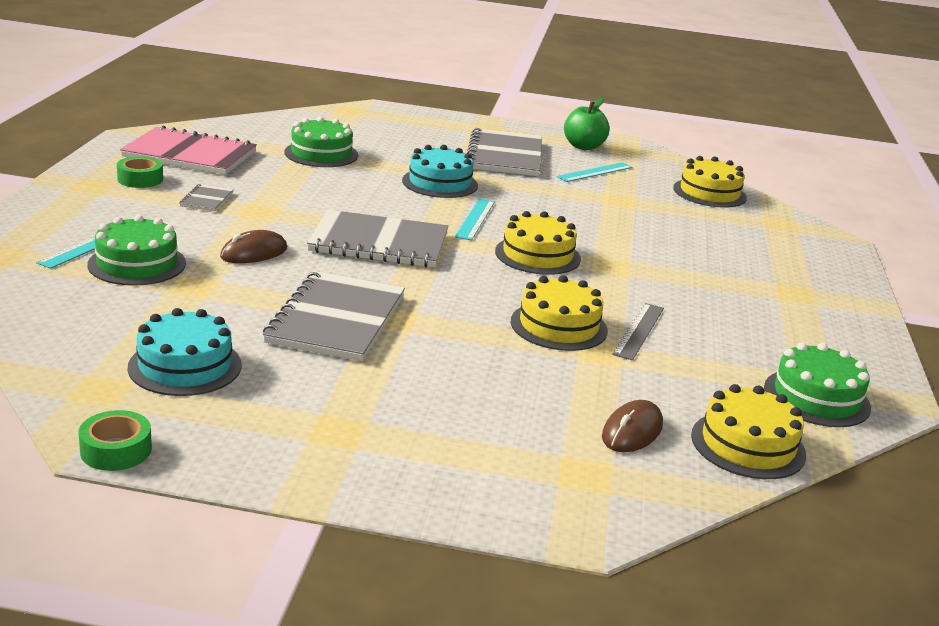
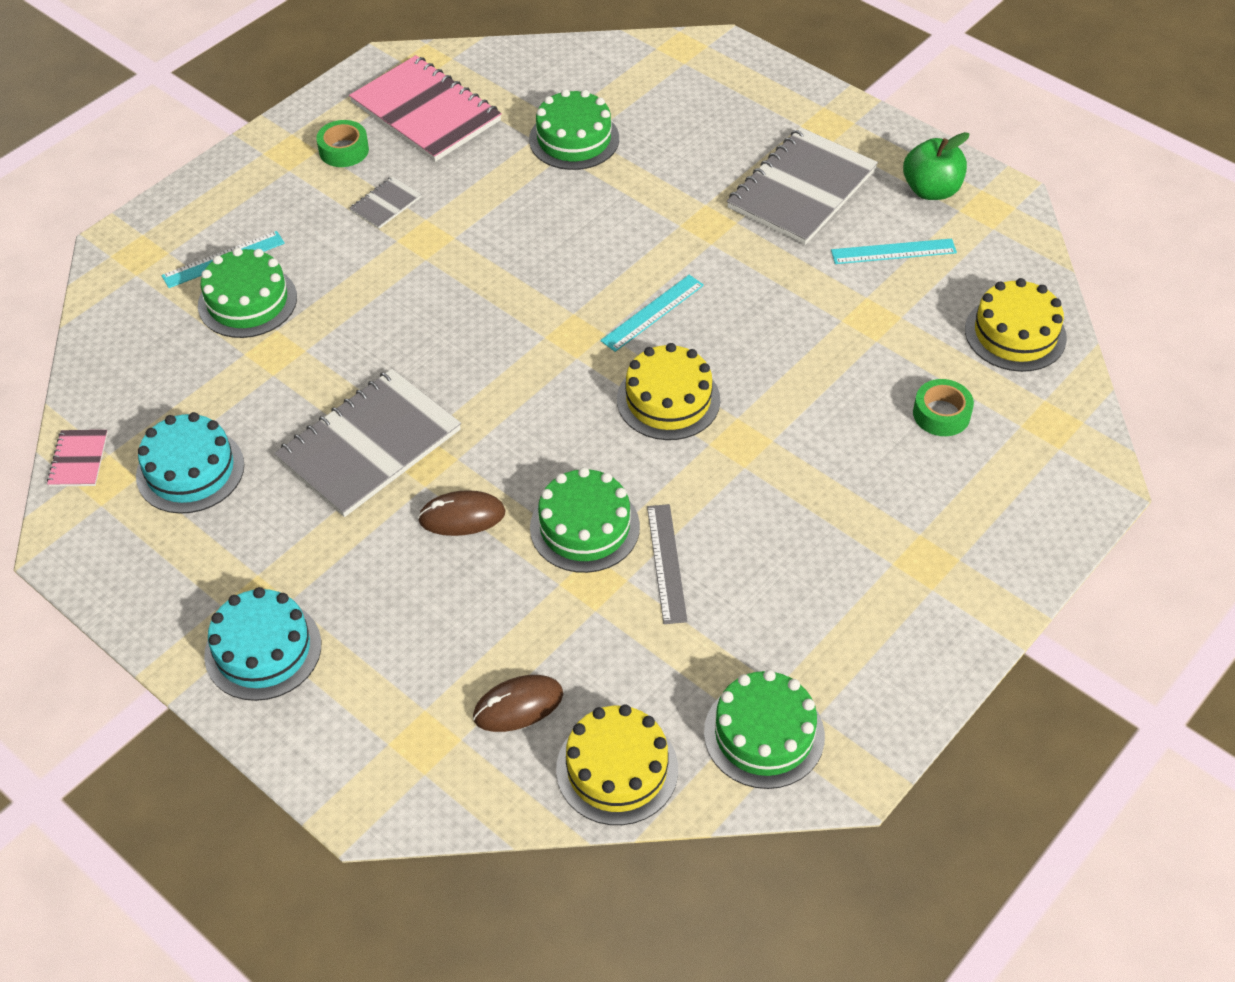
camera: 35 degrees right, 25 degrees up
green tape [79,410,152,471] -> green tape moved to [913,379,974,436]
brown mouse [220,230,287,263] -> brown mouse moved to [418,490,506,536]
grey notebook [307,209,448,268] -> none
turquoise cake [402,145,478,198] -> turquoise cake moved to [204,587,321,701]
yellow cake [511,275,608,351] -> green cake [530,467,640,573]
grey ruler [613,303,664,360] -> grey ruler turned 60 degrees counterclockwise [647,504,688,624]
none -> pink notebook [47,430,108,487]

